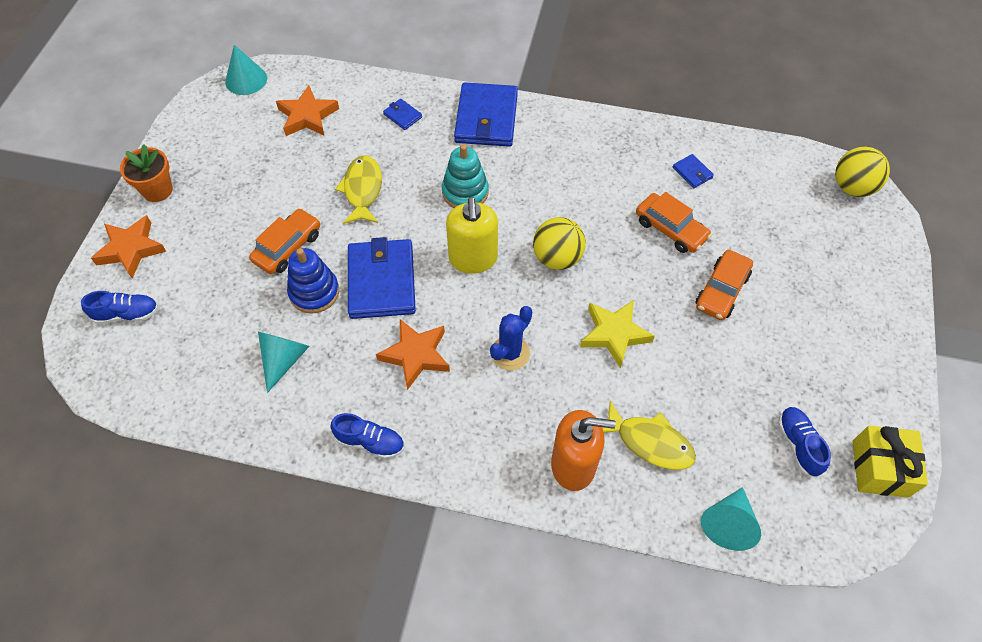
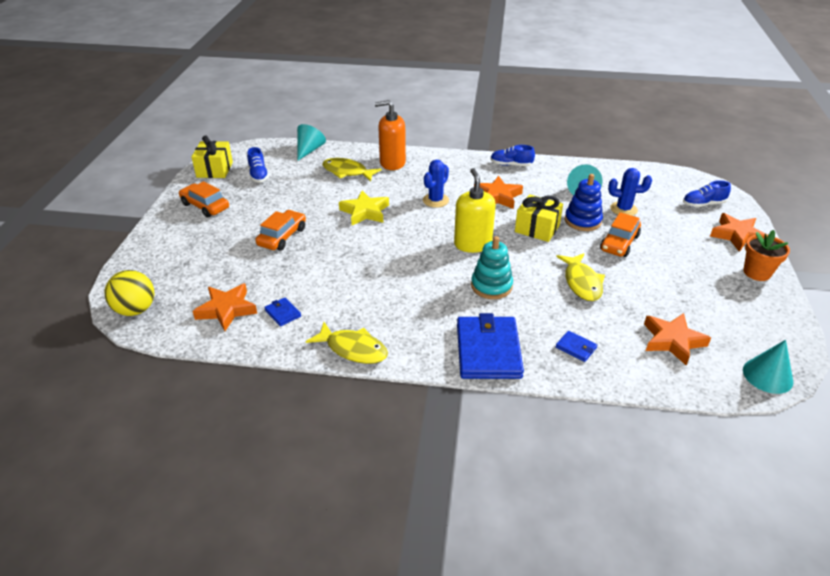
camera: 175 degrees right, 20 degrees down
blue wallet [348,237,416,319] -> yellow gift [515,194,563,242]
yellow ball [533,217,586,270] -> none
orange car [636,192,712,253] -> orange car moved to [179,181,229,218]
none -> orange star [193,283,257,331]
none -> yellow fish [306,322,388,364]
none -> blue cactus [608,168,652,216]

